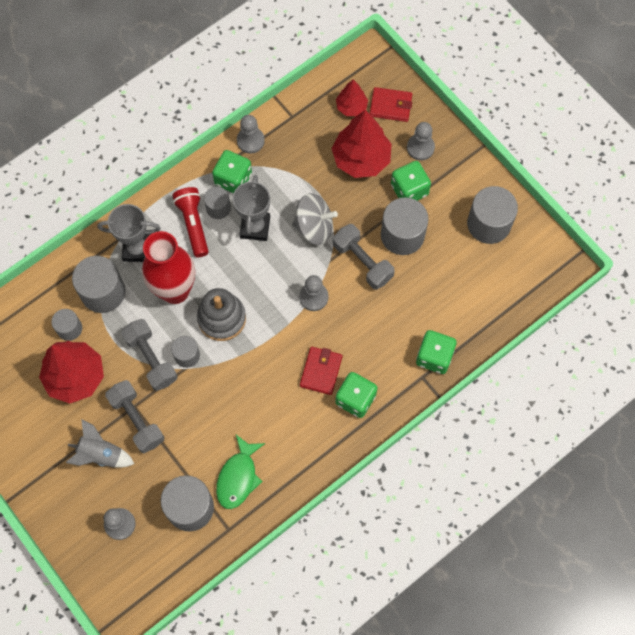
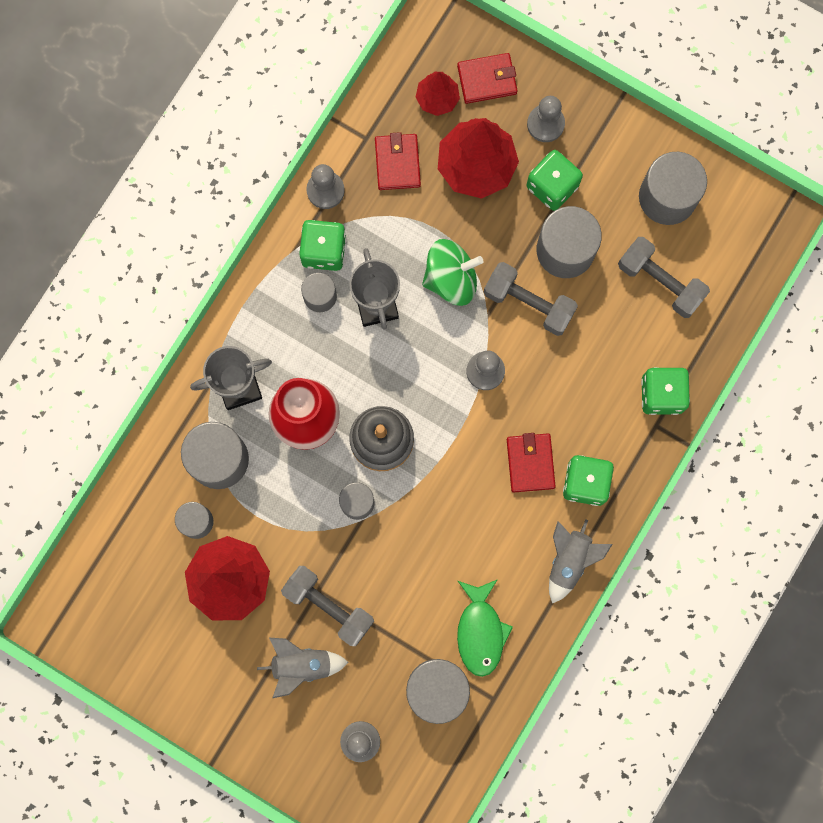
camera: 20 degrees left, 10 degrees up
grey dumbbell [121,319,177,391] -> grey dumbbell moved to [618,237,710,318]
red flashlight [172,187,209,257] -> none
grey spinning top [292,193,338,245] -> green spinning top [422,239,483,306]
none -> red wallet [375,132,421,190]
none -> grey rocket [549,520,613,603]

